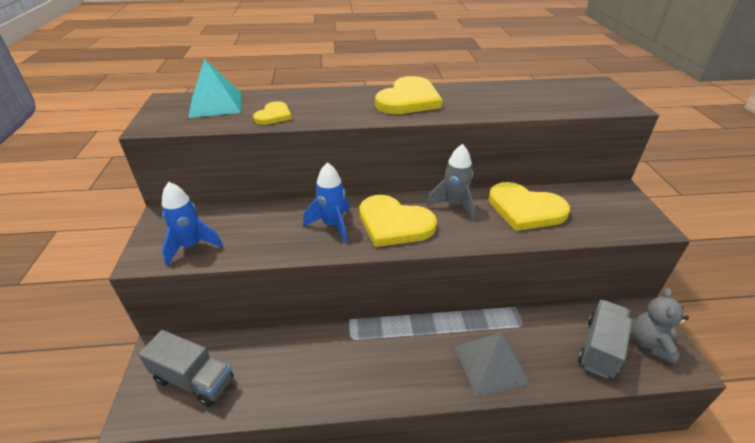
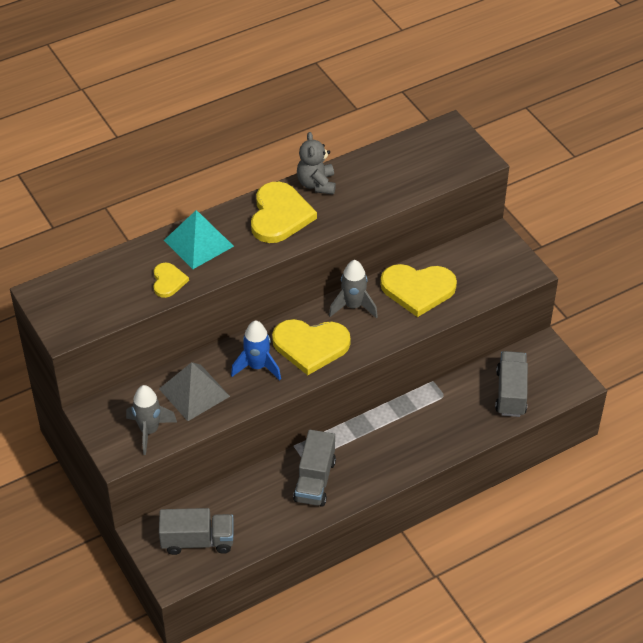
camera: 25 degrees left, 10 degrees up
blue rocket [162,182,223,266] -> grey rocket [126,385,177,455]
turquoise pyramid [188,58,241,118] -> turquoise pyramid moved to [164,210,234,269]
grey pyramid [455,332,531,397] -> grey pyramid moved to [159,362,230,421]
grey teddy bear [632,288,689,365] -> grey teddy bear moved to [297,132,336,195]
none -> grey truck [293,430,336,507]

